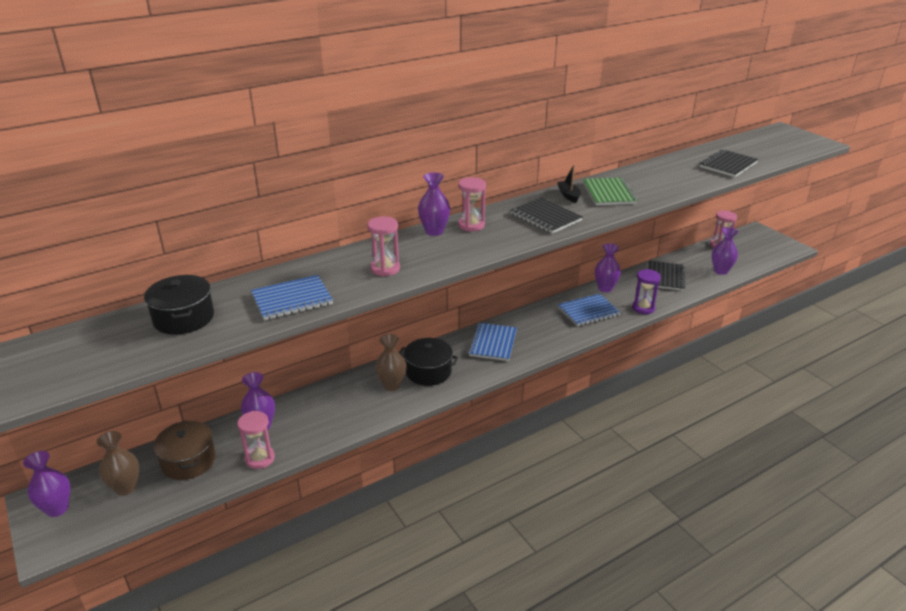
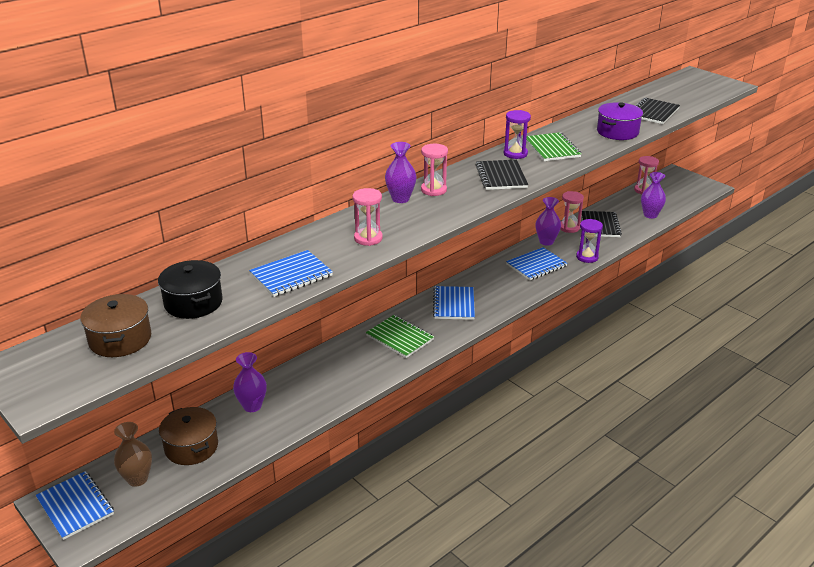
camera: 10 degrees left, 0 degrees up
purple vase [23,451,71,517] -> blue notebook [35,471,114,540]
pink hourglass [237,411,275,469] -> pink hourglass moved to [560,191,584,233]
brown vase [375,334,406,391] -> none
black pot [399,338,458,386] -> green notebook [366,315,434,358]
black notebook [511,198,582,234] -> black notebook turned 45 degrees clockwise [476,160,528,190]
black boat [557,165,581,203] -> purple hourglass [504,110,531,159]
none -> brown pot [80,294,151,357]
none -> purple pot [597,102,643,140]

